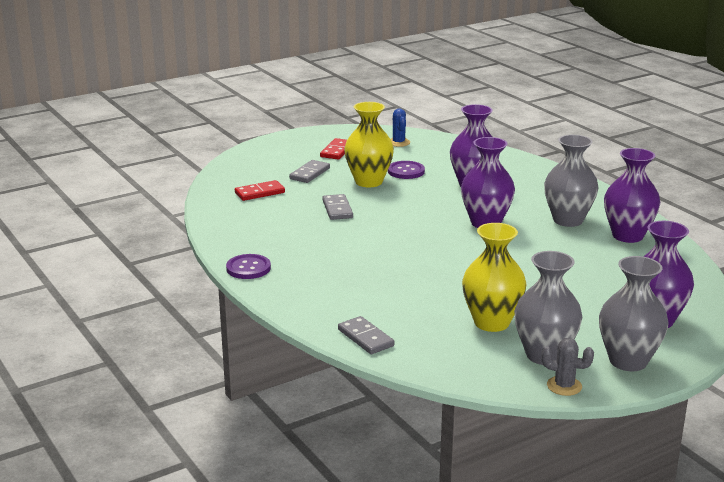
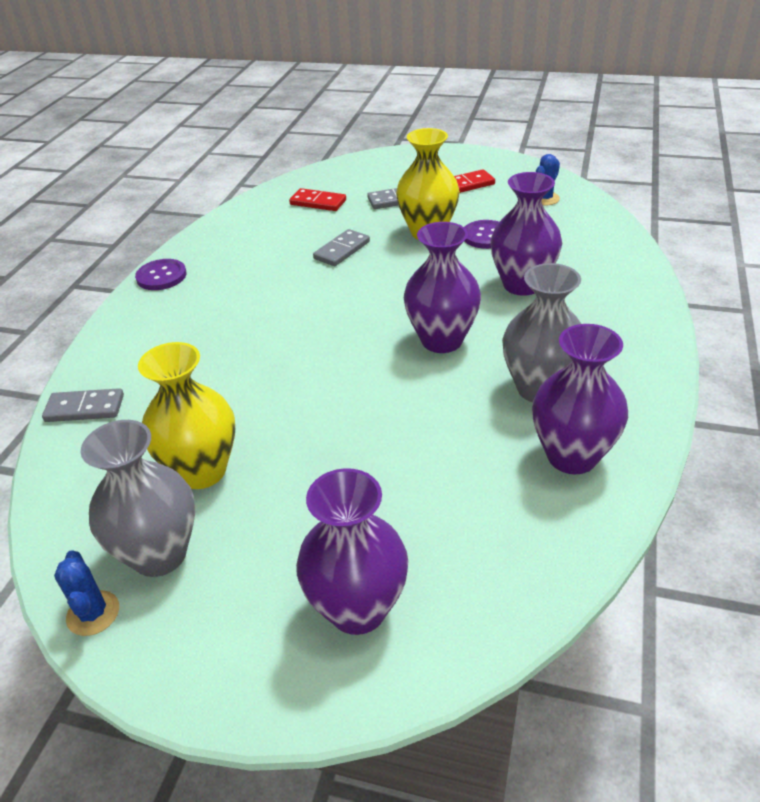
camera: 50 degrees right, 15 degrees up
grey domino [338,316,395,354] -> grey domino turned 75 degrees clockwise [42,388,124,422]
grey cactus [541,338,594,396] -> blue cactus [54,550,119,636]
grey vase [599,256,668,371] -> none

